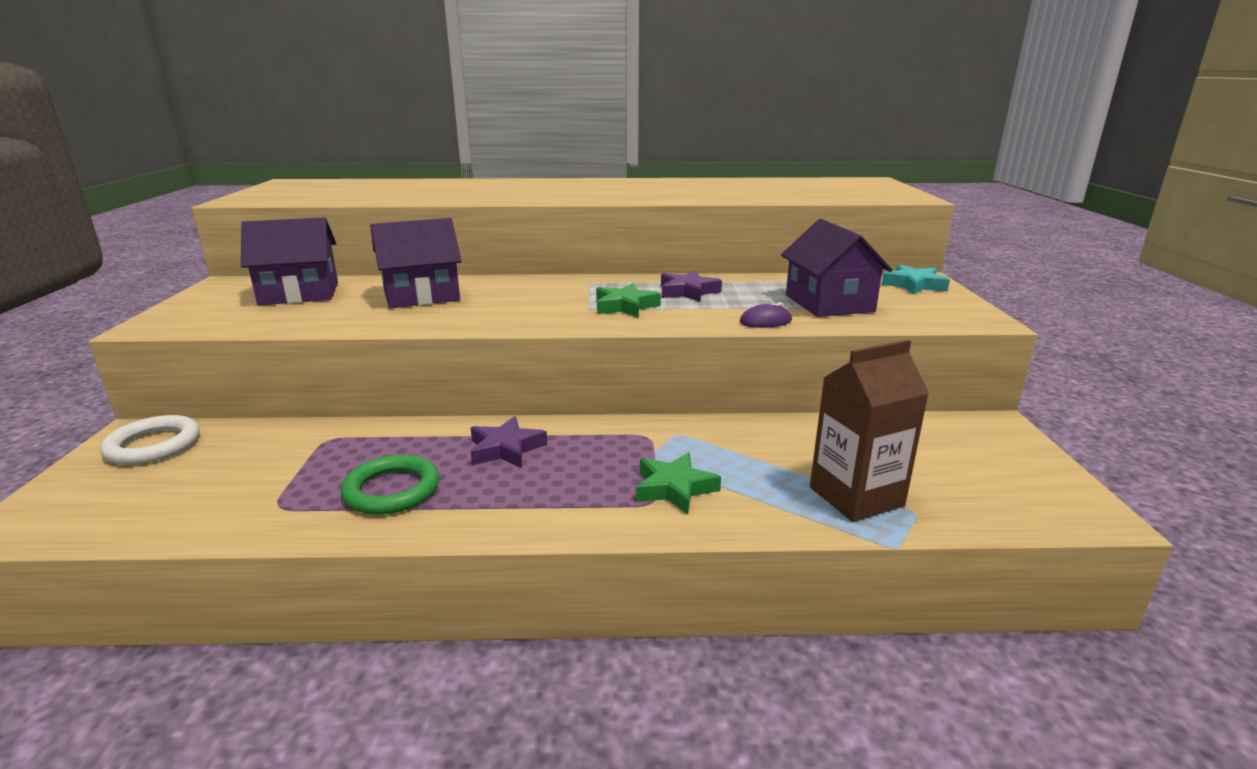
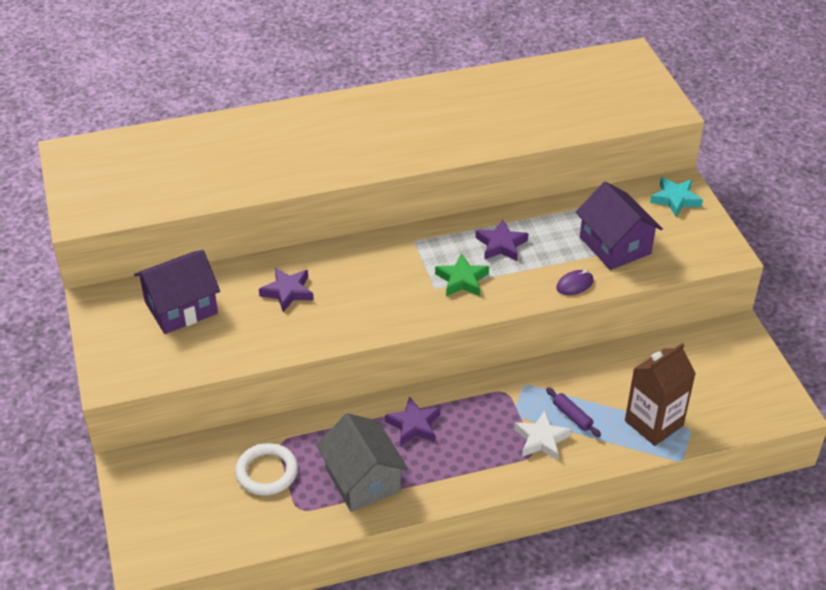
camera: 15 degrees left, 20 degrees up
white ring [100,415,200,465] -> white ring moved to [235,443,298,496]
green ring [341,454,439,515] -> grey house [316,413,408,512]
purple house [370,218,462,308] -> purple star [259,268,314,312]
green star [636,452,721,515] -> white star [514,410,572,461]
none -> purple rolling pin [546,388,601,437]

